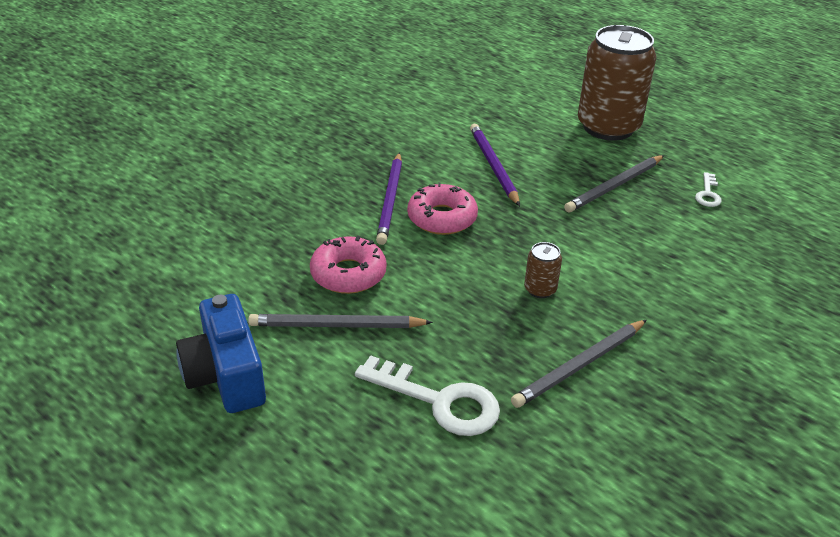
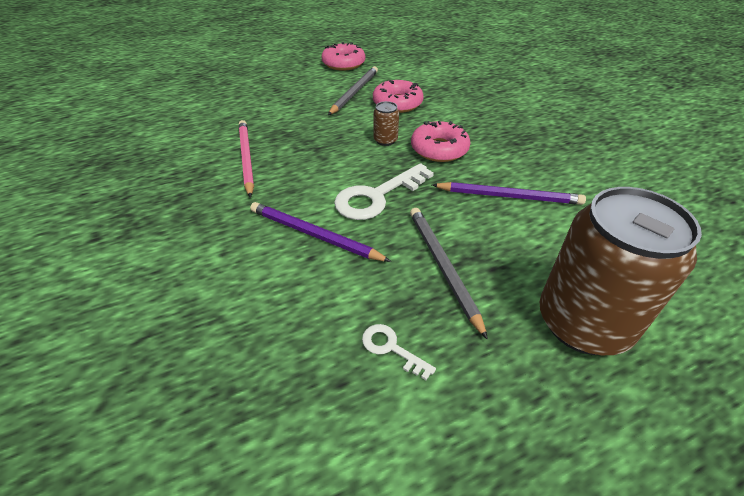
camera: 115 degrees right, 5 degrees up
blue camera [176,294,266,413] -> pink donut [321,42,365,71]
white key [355,355,500,436] -> white key moved to [334,163,434,220]
purple pencil [376,152,402,245] -> purple pencil moved to [250,202,391,262]
grey pencil [511,320,647,408] -> pink pencil [239,120,254,198]
brown can [524,242,562,298] -> brown can moved to [374,101,399,146]

